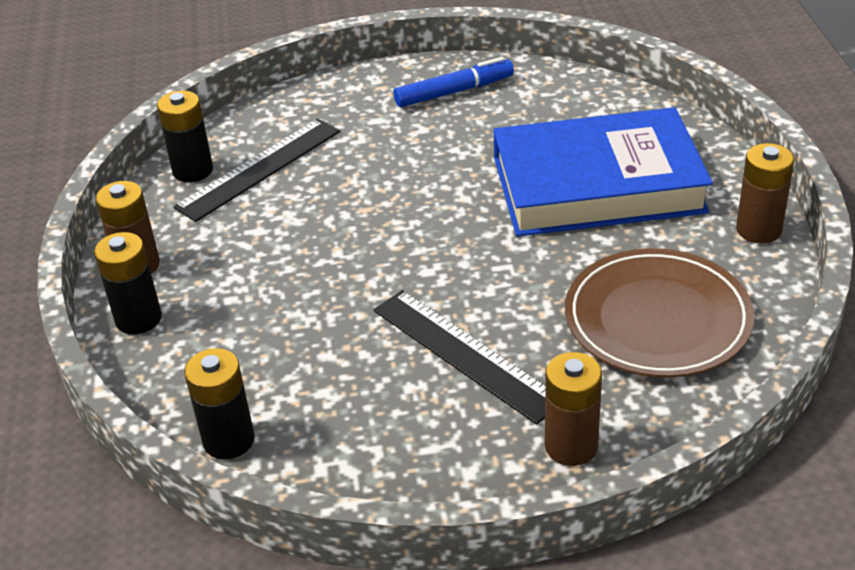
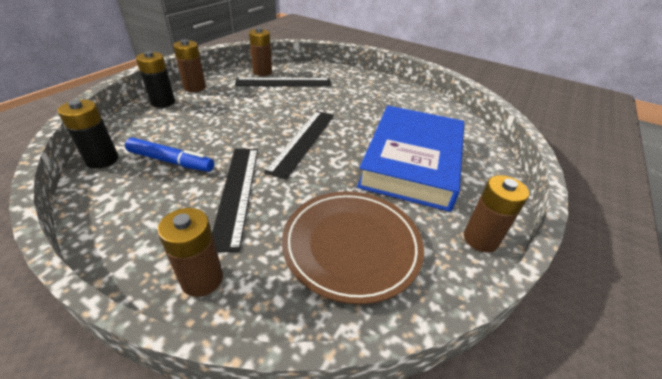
camera: 35 degrees right, 0 degrees up
black battery [157,91,213,182] -> brown battery [249,28,272,76]
blue marker [394,57,514,107] -> blue marker moved to [125,137,214,172]
blue book [493,107,713,237] -> blue book turned 75 degrees clockwise [357,106,464,212]
none -> black ruler [264,111,334,180]

